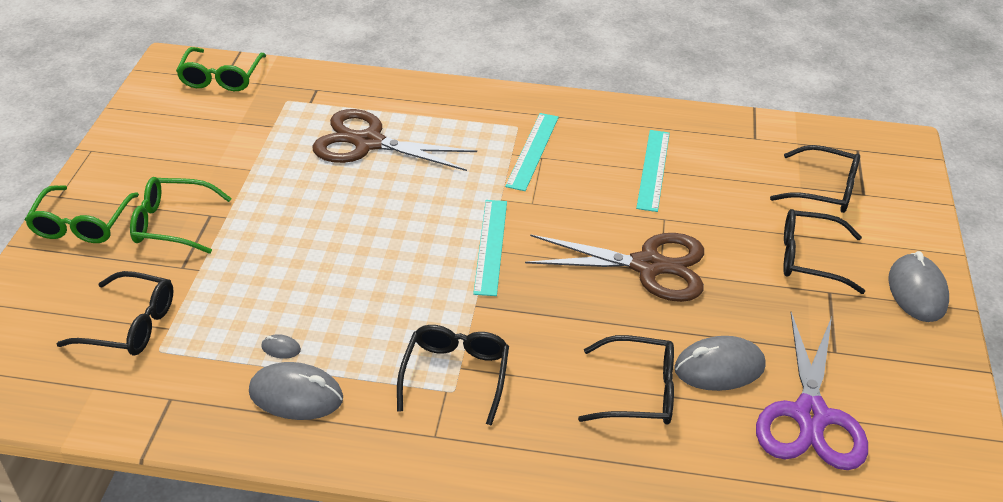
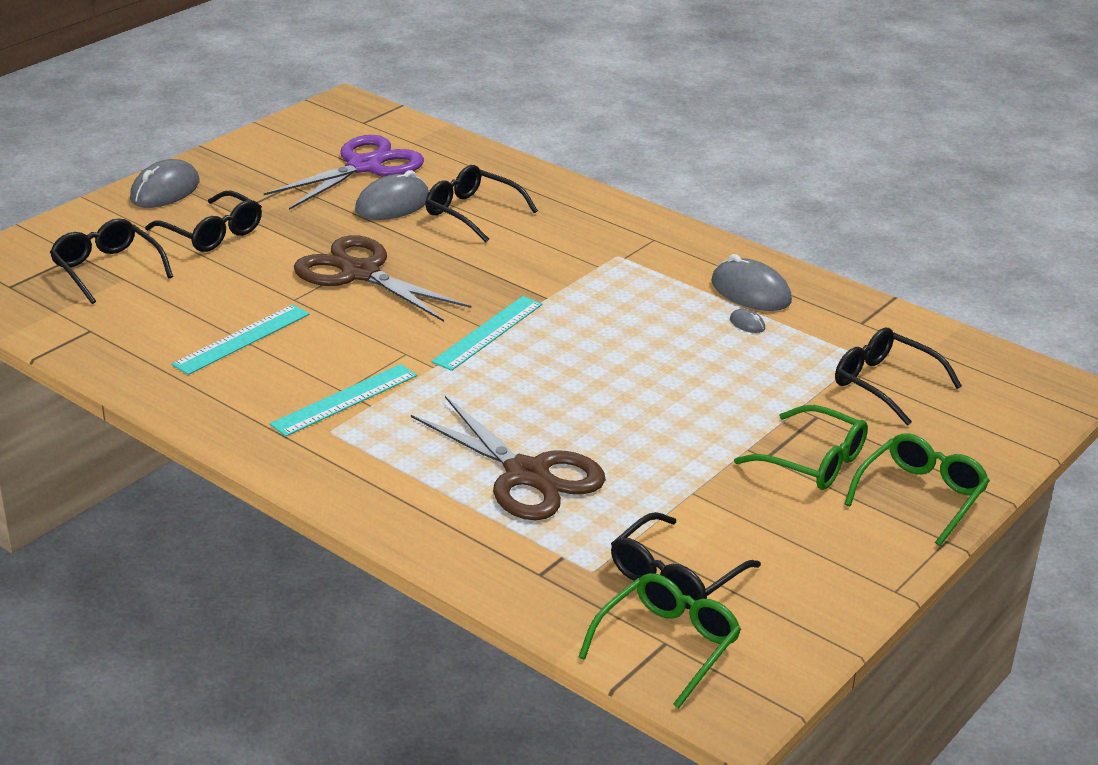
camera: 150 degrees left, 10 degrees down
black glasses [397,325,509,426] -> black glasses moved to [611,512,761,609]
grey mouse [674,336,766,391] -> grey mouse turned 60 degrees counterclockwise [355,170,429,220]

